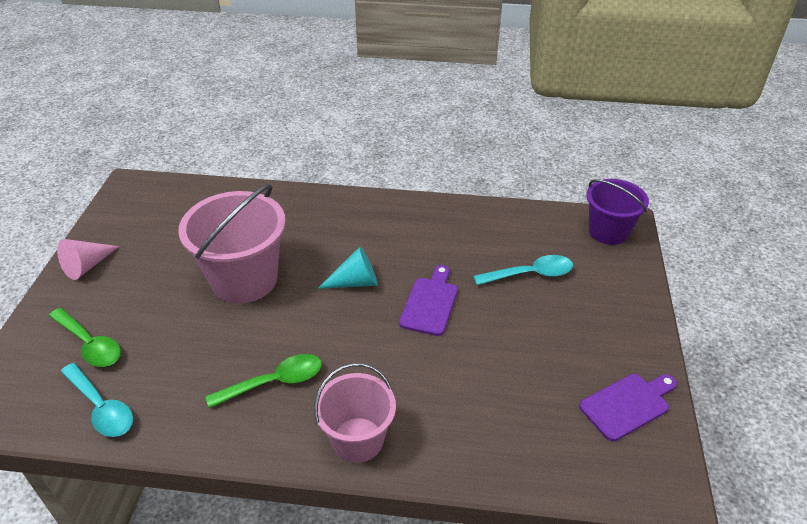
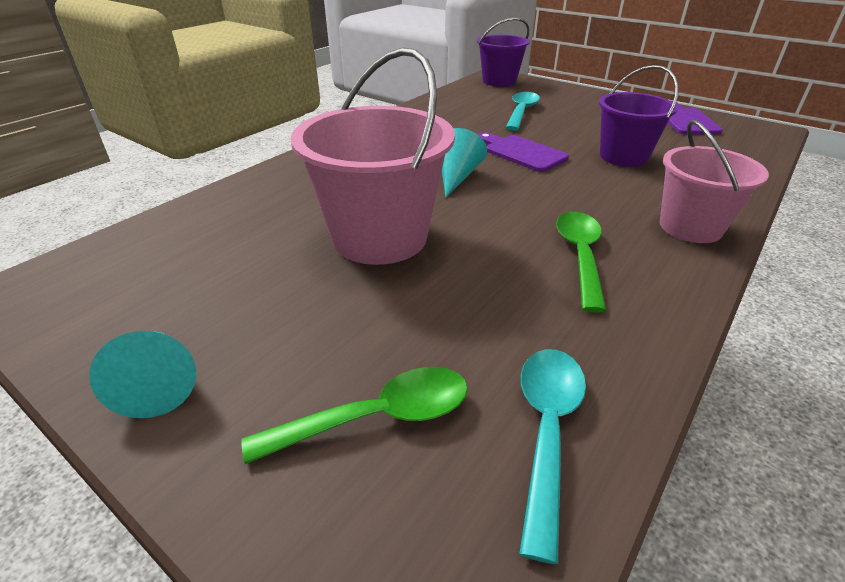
camera: 60 degrees left, 5 degrees down
pink cone [57,239,119,280] -> turquoise cone [89,331,196,418]
turquoise spoon [61,363,133,437] -> turquoise spoon turned 60 degrees counterclockwise [519,349,586,564]
none -> purple bucket [599,65,679,167]

